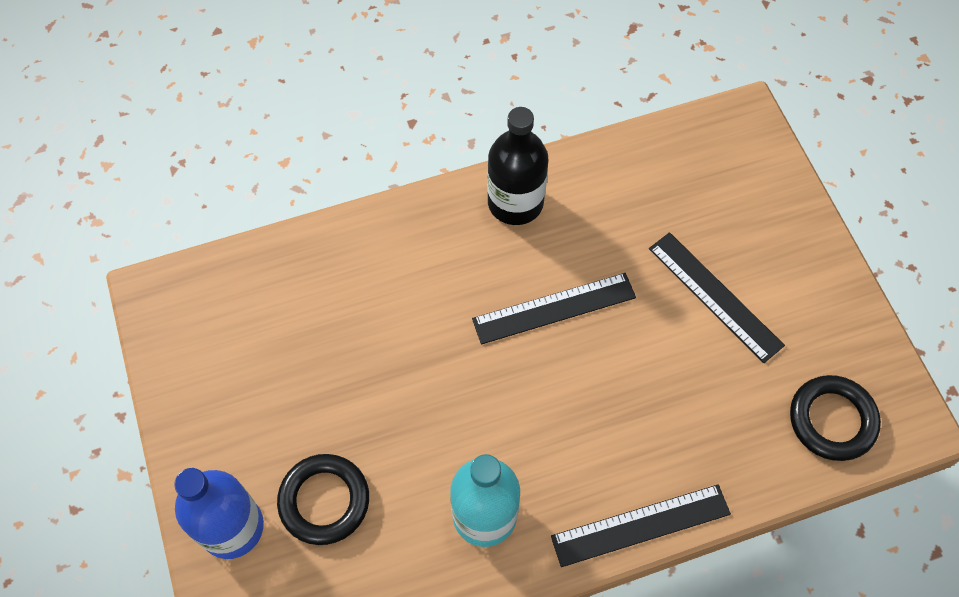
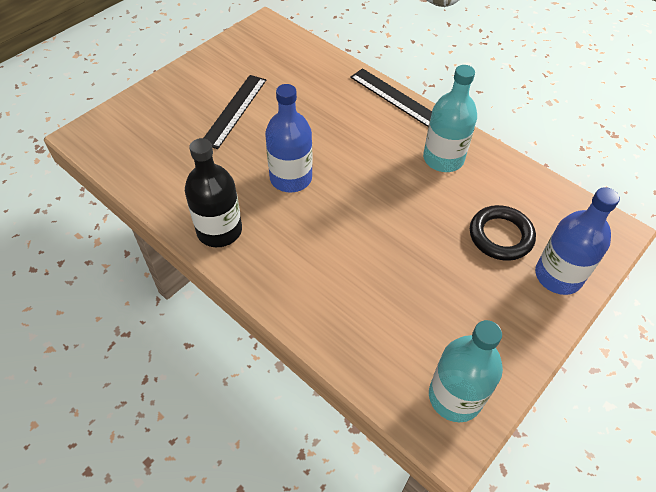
camera: 120 degrees left, 10 degrees down
black ruler [472,273,636,344] -> blue bottle [265,84,312,193]
black ring [790,375,881,461] -> none
none -> turquoise bottle [429,320,503,422]

